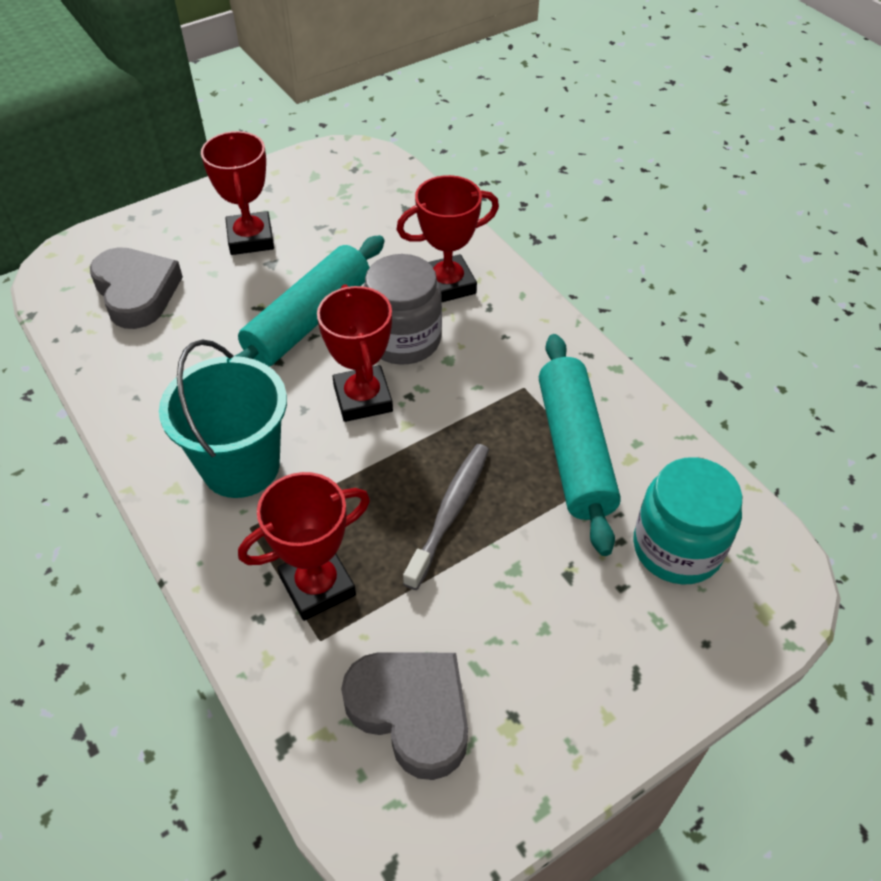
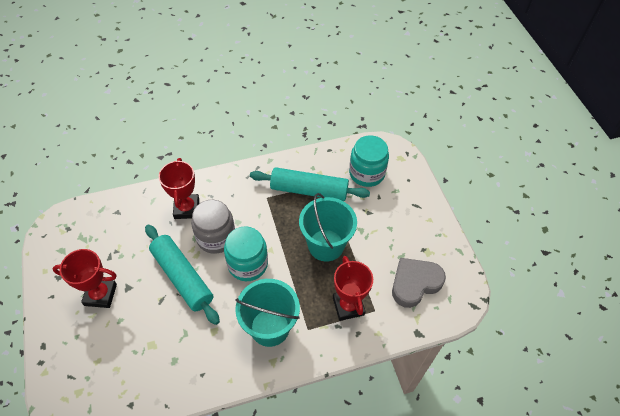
camera: 75 degrees left, 5 degrees up
grey heart [90,247,183,329] -> none
red trophy [317,284,393,422] -> turquoise jar [224,226,268,281]
grey toothbrush [403,444,489,590] -> turquoise bucket [299,193,357,261]

